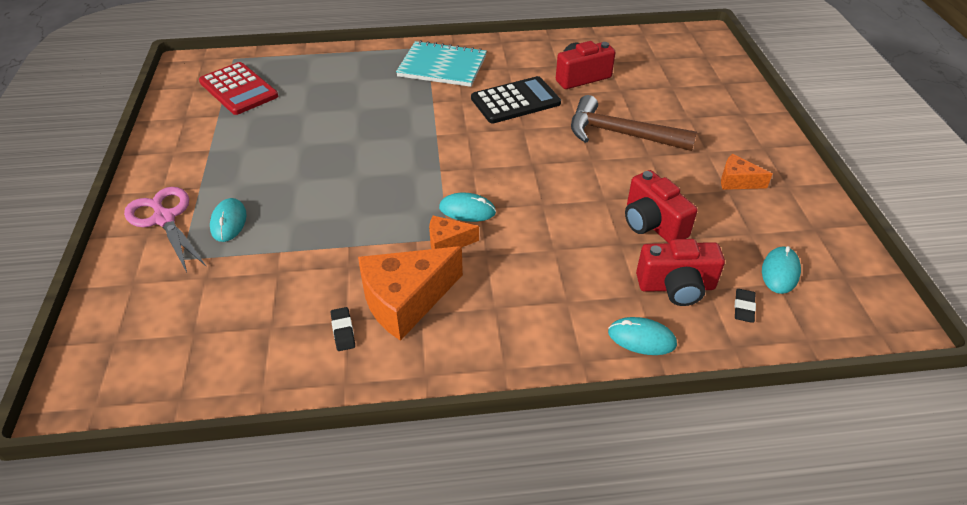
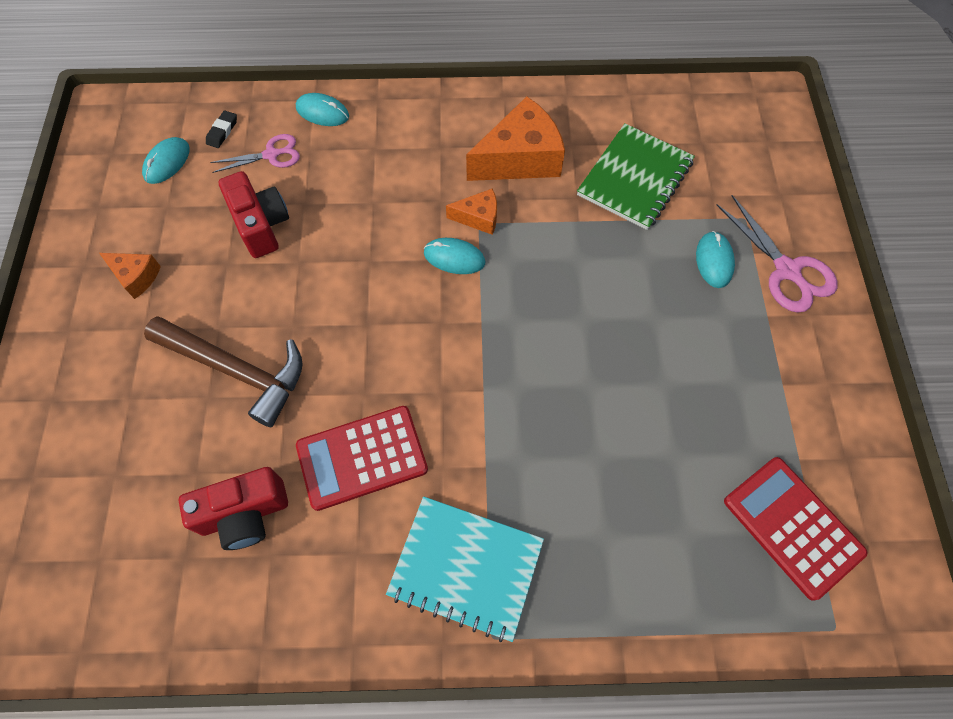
camera: 175 degrees left, 20 degrees up
black eraser [331,307,355,351] -> none
black calculator [471,76,561,124] -> red calculator [296,406,428,511]
red camera [636,239,725,306] -> pink scissors [210,134,300,173]
none -> green notebook [577,124,695,230]

